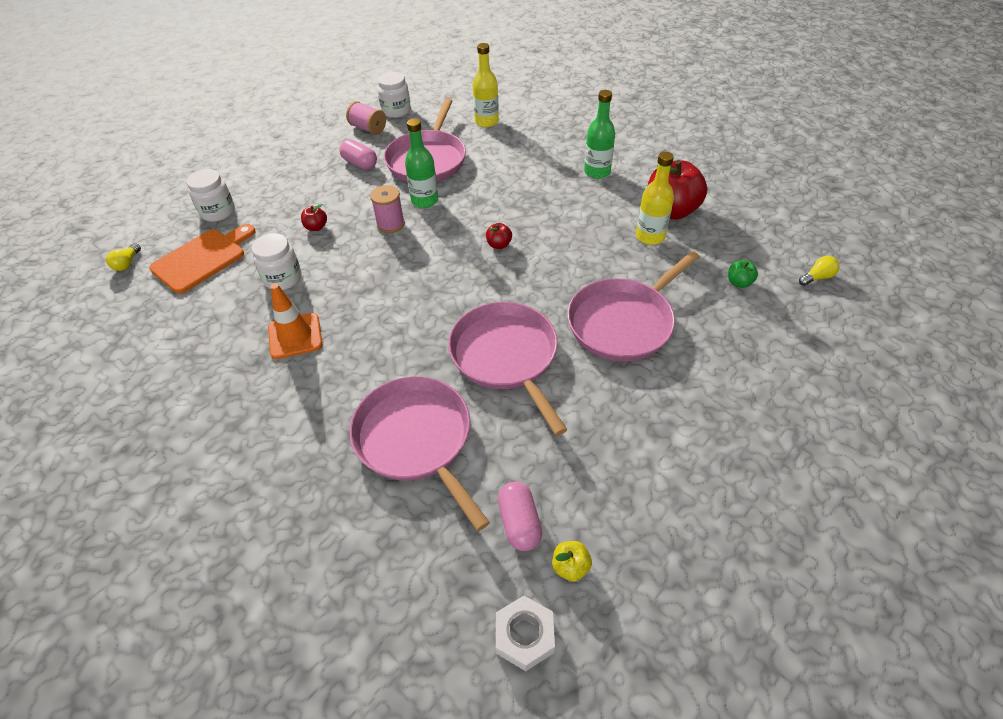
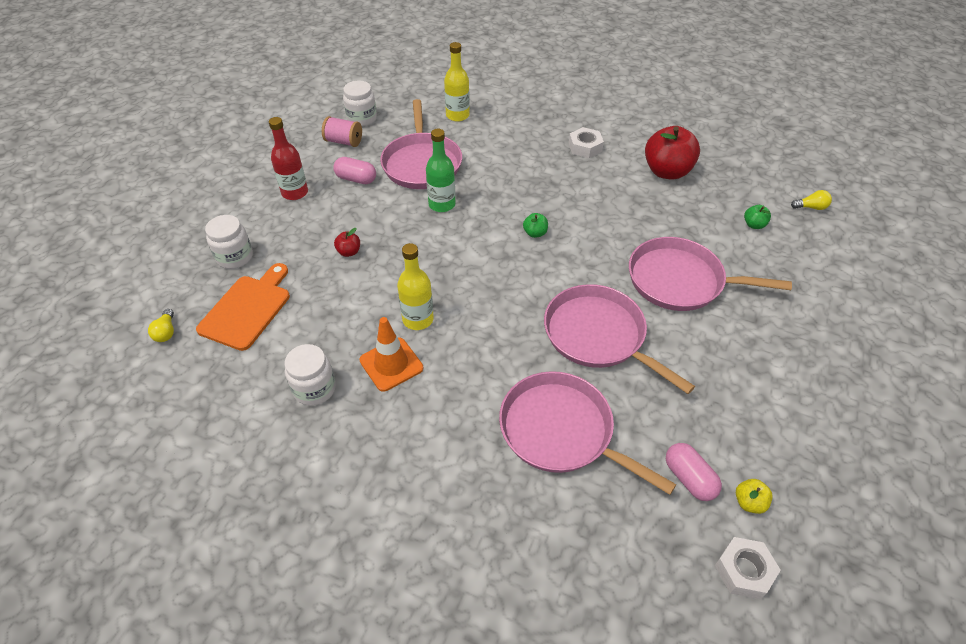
camera: 20 degrees left, 0 degrees up
white jar [251,233,301,290] -> white jar moved to [285,344,336,406]
pink spool [370,185,405,233] -> none
red apple [486,223,512,249] -> green apple [523,213,548,238]
pink pan [567,251,700,361] -> pink pan turned 75 degrees clockwise [629,237,792,311]
green bottle [584,90,615,179] -> white nut [569,127,604,158]
yellow bottle [636,152,674,245] -> yellow bottle moved to [397,243,434,330]
yellow light bulb [799,256,840,286] -> yellow light bulb turned 45 degrees clockwise [791,190,832,210]
none -> red bottle [269,117,308,200]

